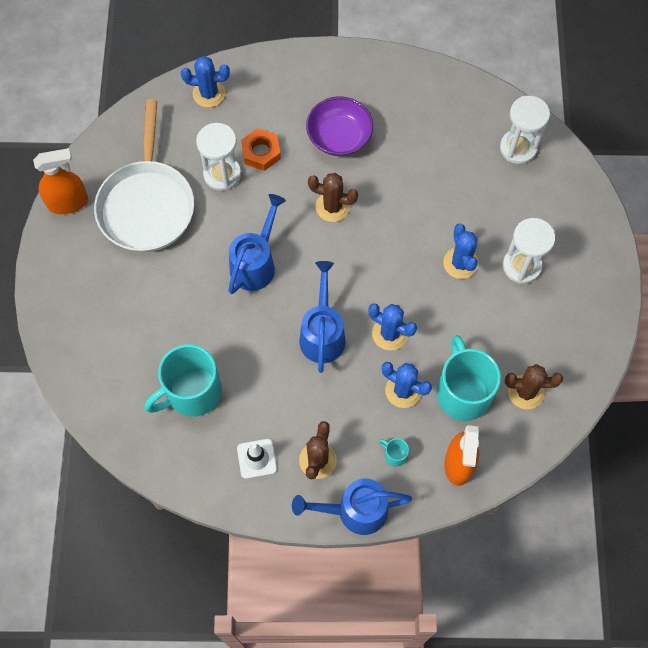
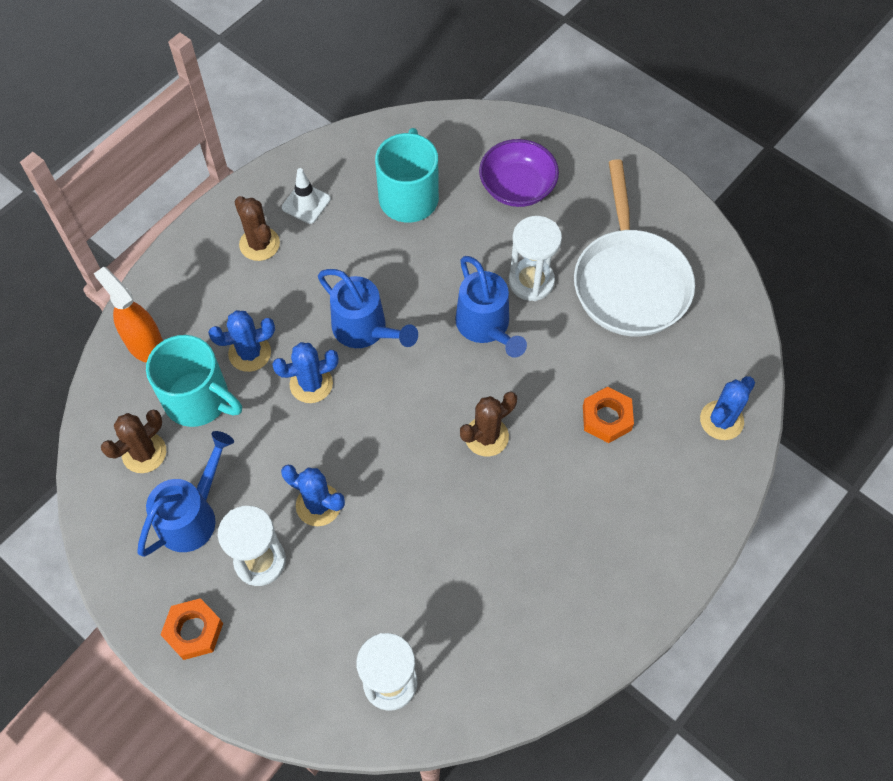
camera: 130 degrees right, 5 degrees down
orange spray bottle [33,148,88,214] -> none
white pan [94,100,194,252] -> white pan turned 135 degrees counterclockwise [574,159,695,337]
white hourglass [196,123,241,191] -> white hourglass moved to [509,216,562,301]
blue watering can [292,479,412,535] -> blue watering can moved to [137,431,234,557]
purple bowl [306,96,373,156] -> purple bowl moved to [479,139,559,207]
turquoise mug [379,438,409,467] -> none
none -> orange nut [160,598,223,660]

